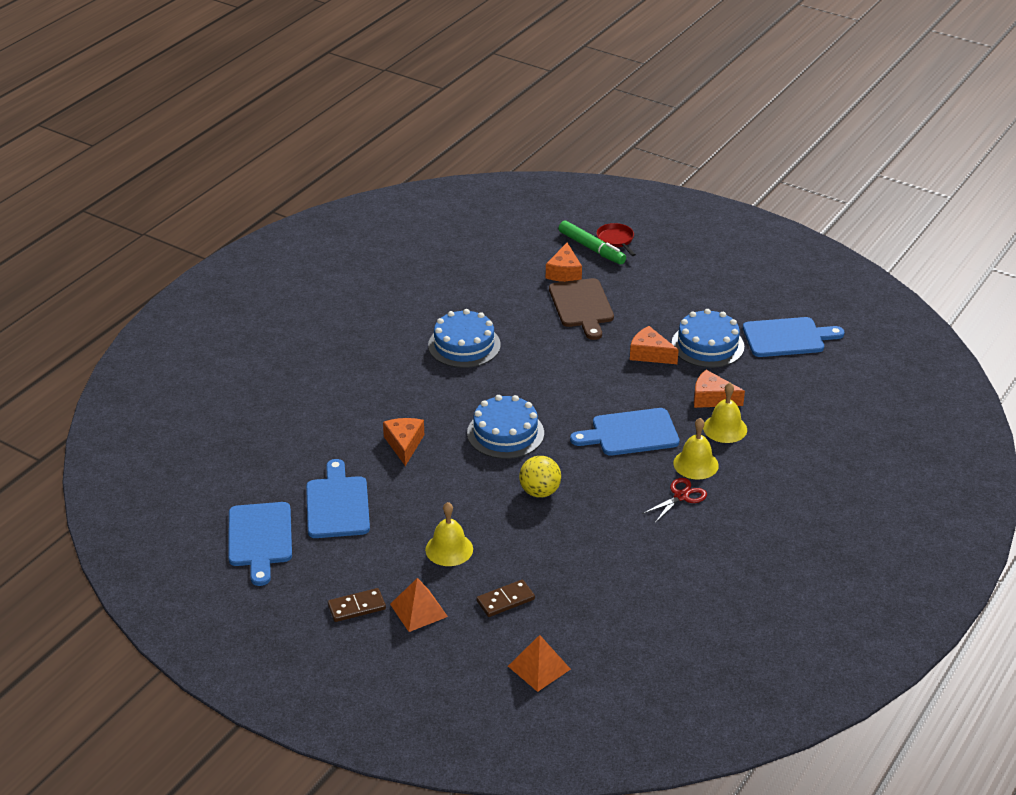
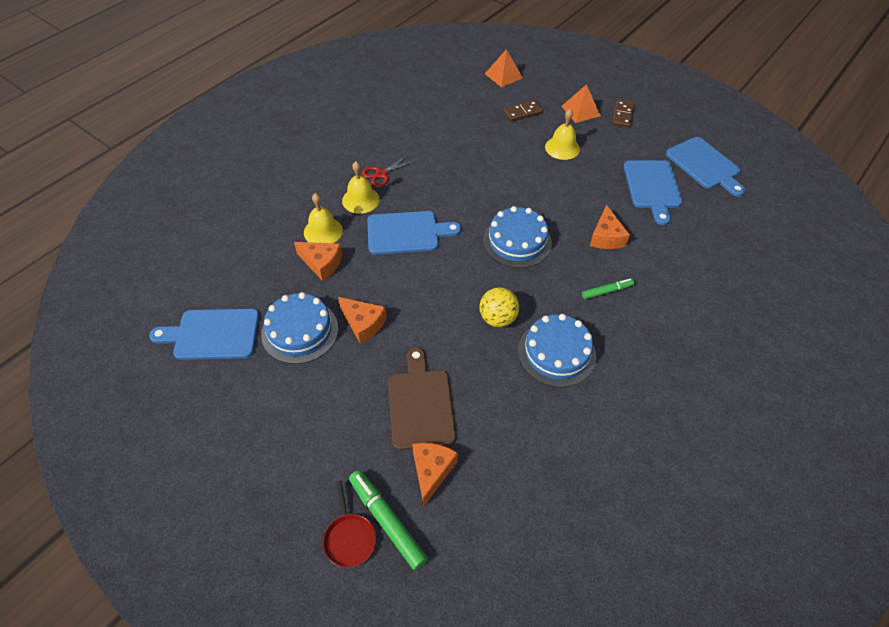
camera: 175 degrees left, 15 degrees up
blue cutting board [228,502,292,586] -> blue cutting board turned 150 degrees clockwise [666,137,746,197]
brown domino [328,588,386,622] -> brown domino turned 60 degrees counterclockwise [612,100,635,128]
yellow ball [519,456,561,498] -> yellow ball moved to [479,287,519,327]
none -> green marker [582,279,634,299]

